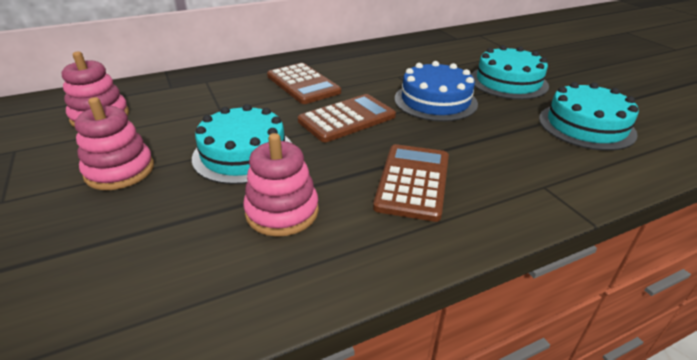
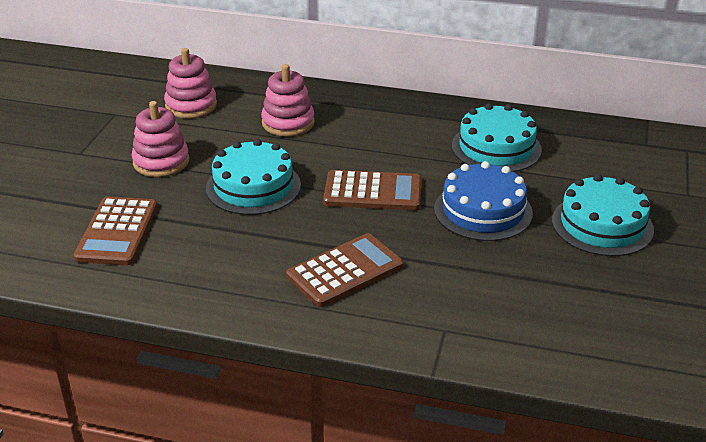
camera: 40 degrees right, 0 degrees up
pink stacking toy [243,133,319,237] -> pink stacking toy moved to [261,64,315,137]
brown calculator [267,63,341,104] -> brown calculator moved to [74,197,158,265]
turquoise cake [539,82,639,151] -> turquoise cake moved to [452,103,542,172]

